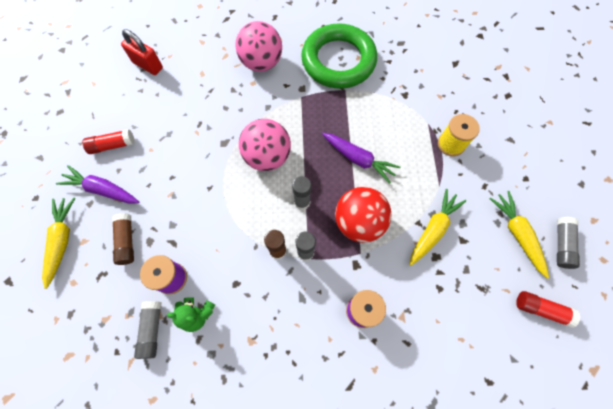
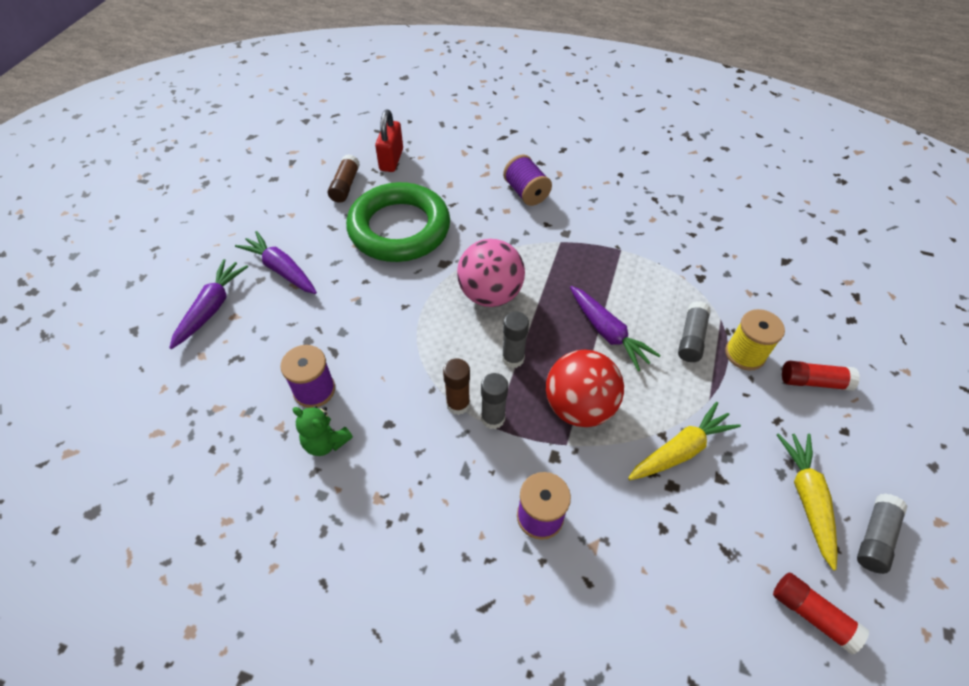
camera: 20 degrees right, 15 degrees down
yellow carrot [42,198,75,289] -> purple carrot [169,259,248,349]
red glue stick [82,129,135,154] -> red glue stick moved to [782,361,860,391]
brown glue stick [112,213,134,265] -> brown glue stick moved to [328,154,360,203]
red padlock [121,29,163,75] -> red padlock turned 45 degrees clockwise [375,110,403,172]
grey glue stick [134,301,162,359] -> grey glue stick moved to [678,301,711,362]
pink ball [235,21,282,72] -> purple spool [503,154,552,206]
green ring [301,23,377,89] -> green ring moved to [346,182,450,262]

